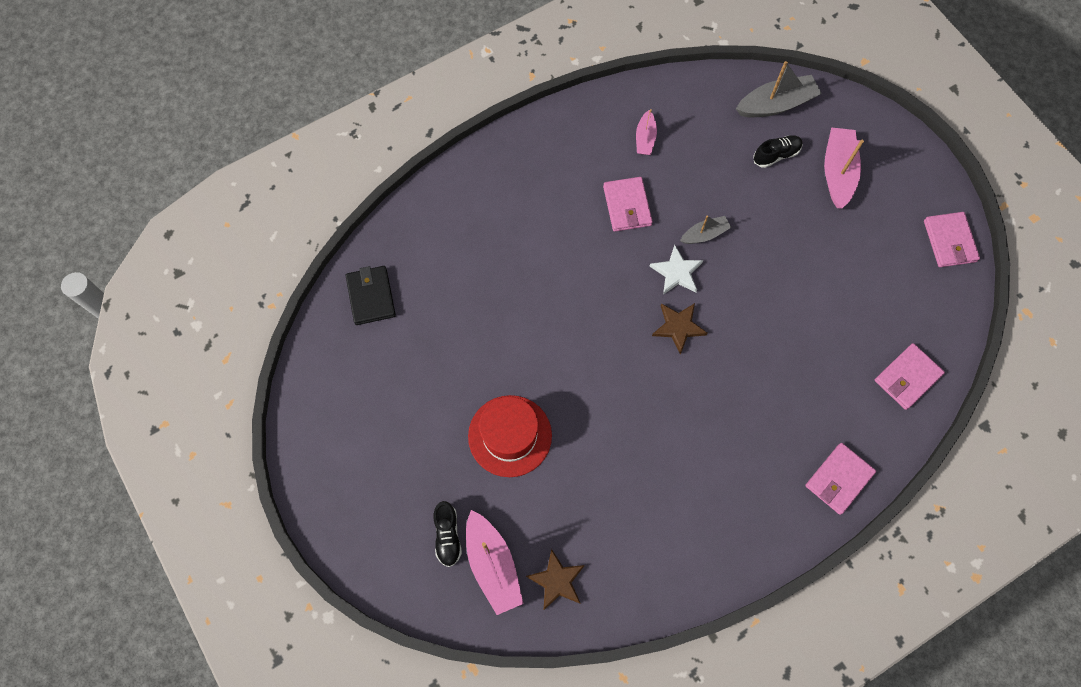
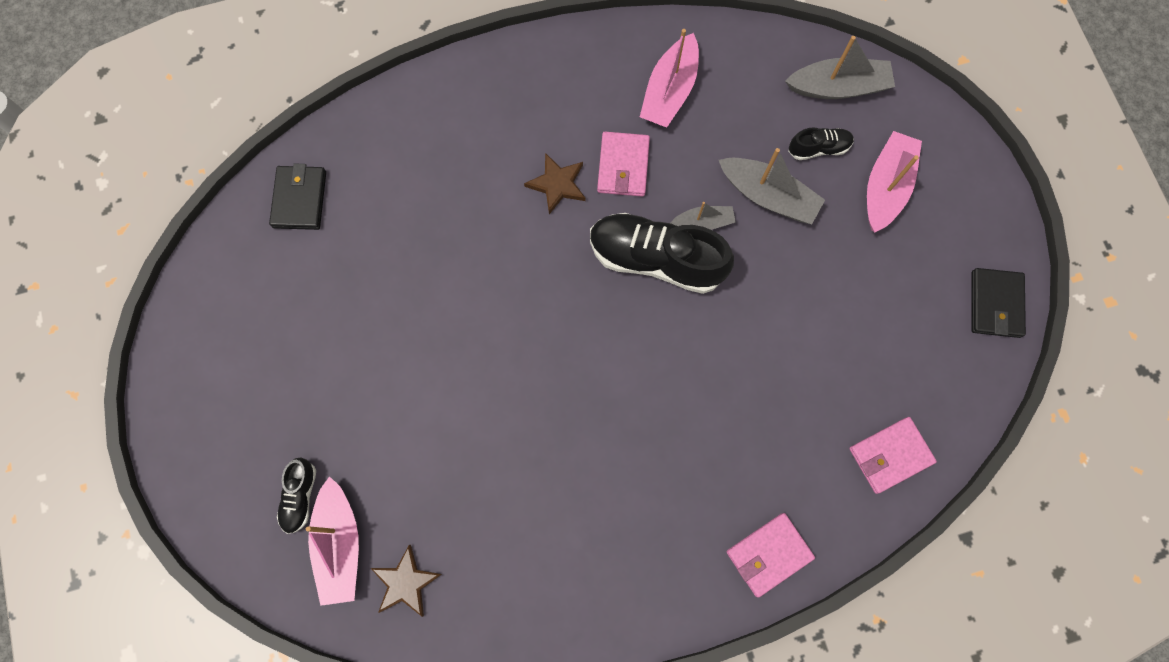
camera: 15 degrees right, 5 degrees up
red hat [468,395,552,477] -> none
pink boat [636,109,657,155] -> pink boat [640,29,699,128], size x1.72
white star [649,245,703,294] -> black shoe [590,213,734,294]
brown star [652,303,708,355] -> brown star moved to [524,153,586,214]
pink wallet [924,212,980,267] -> black wallet [971,268,1026,338]
none -> grey boat [719,148,825,224]

